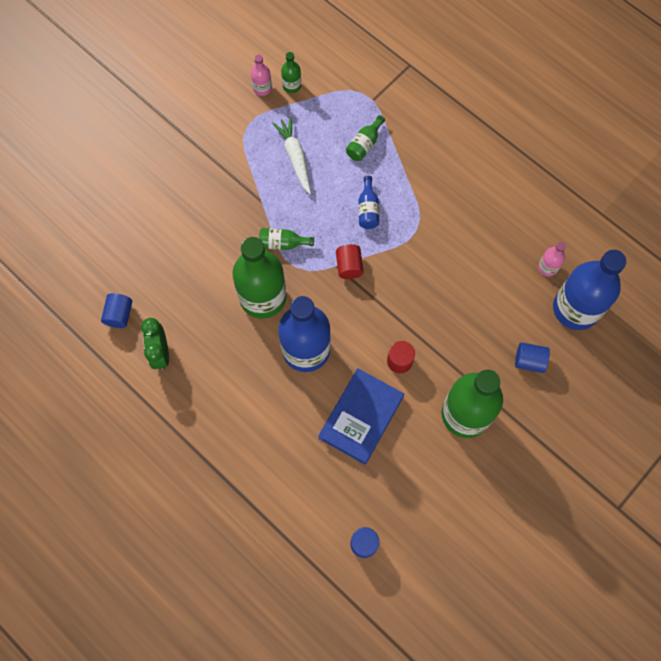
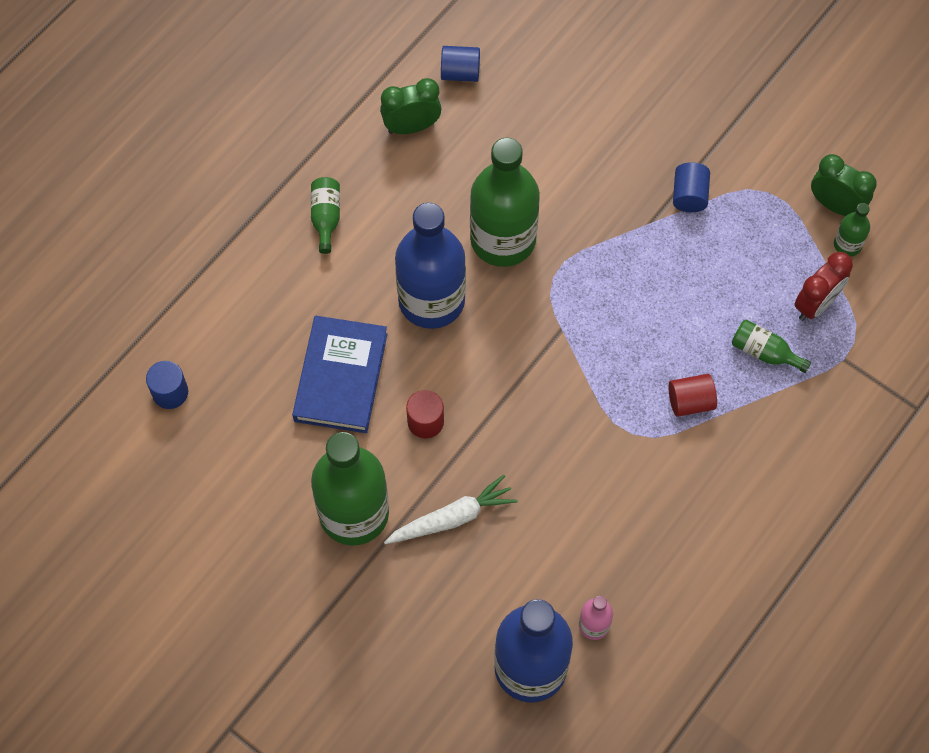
camera: 85 degrees right, 5 degrees down
pink bottle [251,55,272,96] -> green clock [811,154,877,216]
green bottle [259,228,314,250] -> green bottle moved to [311,177,340,254]
white carrot [272,117,311,194] -> white carrot moved to [384,475,517,544]
blue book [318,368,404,465] -> blue book turned 75 degrees clockwise [292,316,387,433]
red cylinder [336,244,364,279] -> red cylinder moved to [669,374,717,417]
blue bottle [359,176,379,229] -> none
blue cylinder [515,342,550,373] -> blue cylinder moved to [673,162,710,212]
none -> red clock [794,252,853,321]

